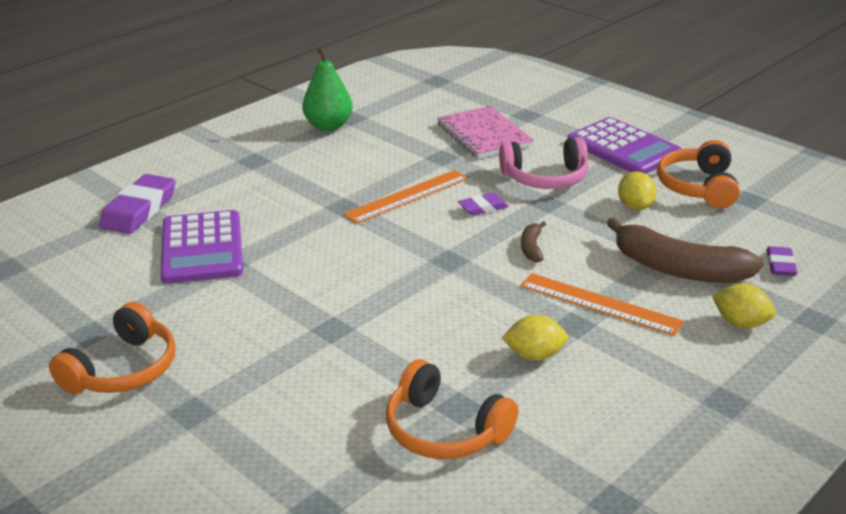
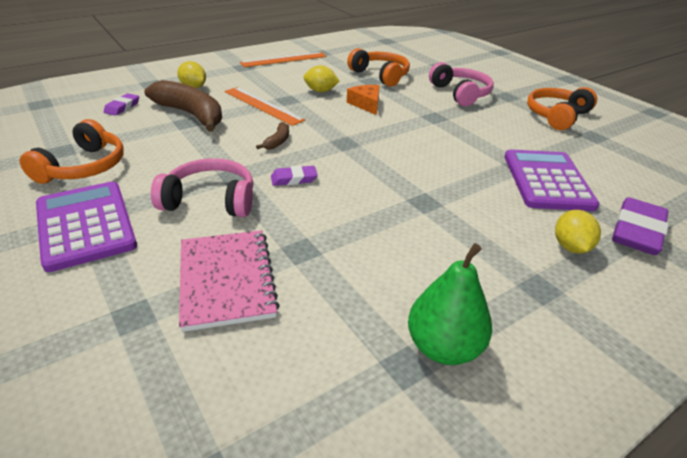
camera: 170 degrees left, 5 degrees up
orange ruler [343,170,468,224] -> orange ruler moved to [240,52,327,67]
yellow lemon [618,171,656,210] -> yellow lemon moved to [555,210,601,254]
none -> orange cheese [347,85,380,115]
none -> pink headphones [429,62,494,106]

